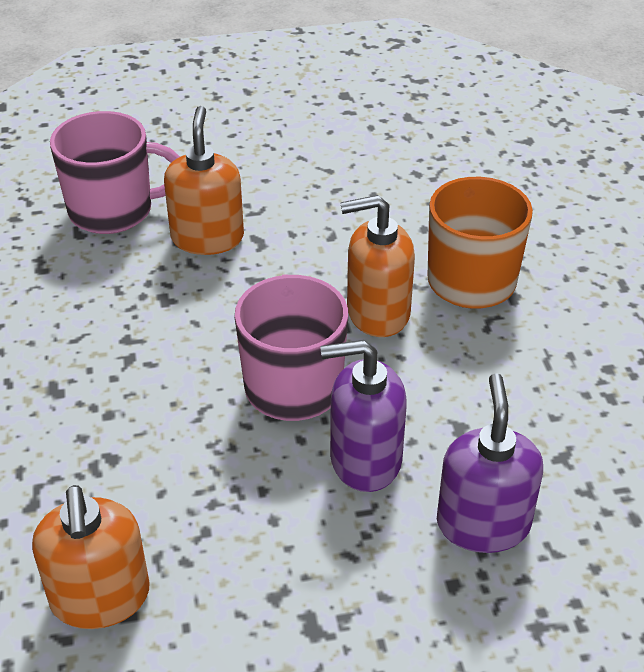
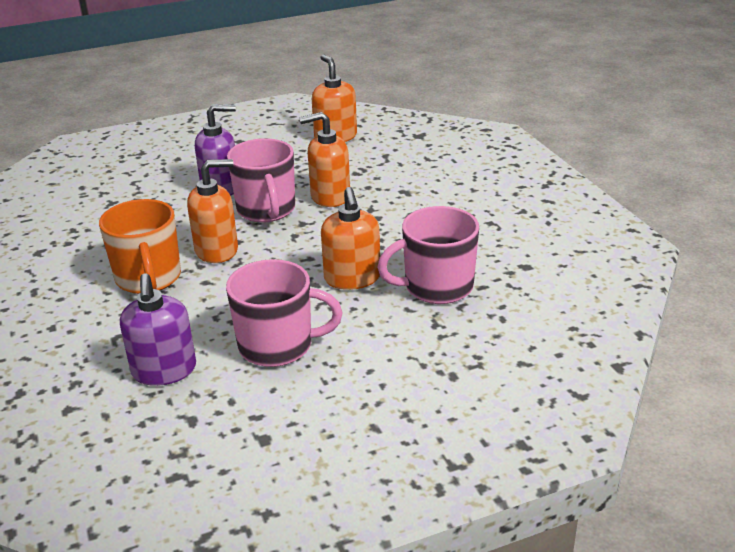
camera: 170 degrees right, 10 degrees down
purple soap dispenser [437,373,543,553] -> purple soap dispenser moved to [120,273,196,386]
none -> pink mug [226,259,342,367]
none -> orange soap dispenser [299,112,350,207]

